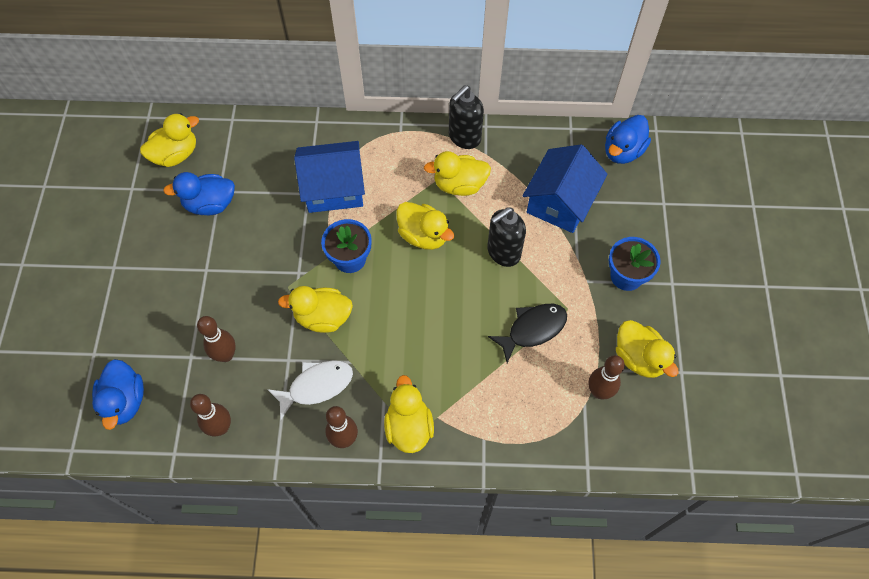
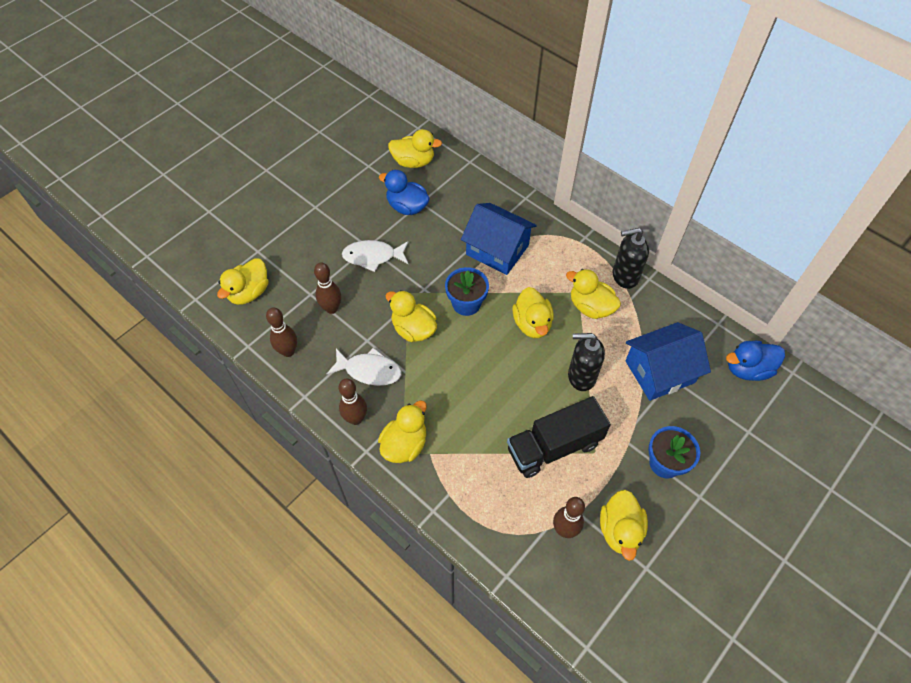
camera: 40 degrees right, 5 degrees down
blue duck [92,359,144,430] -> yellow duck [217,258,269,305]
black fish [488,304,567,363] -> black truck [507,396,611,478]
none -> white fish [342,240,408,272]

